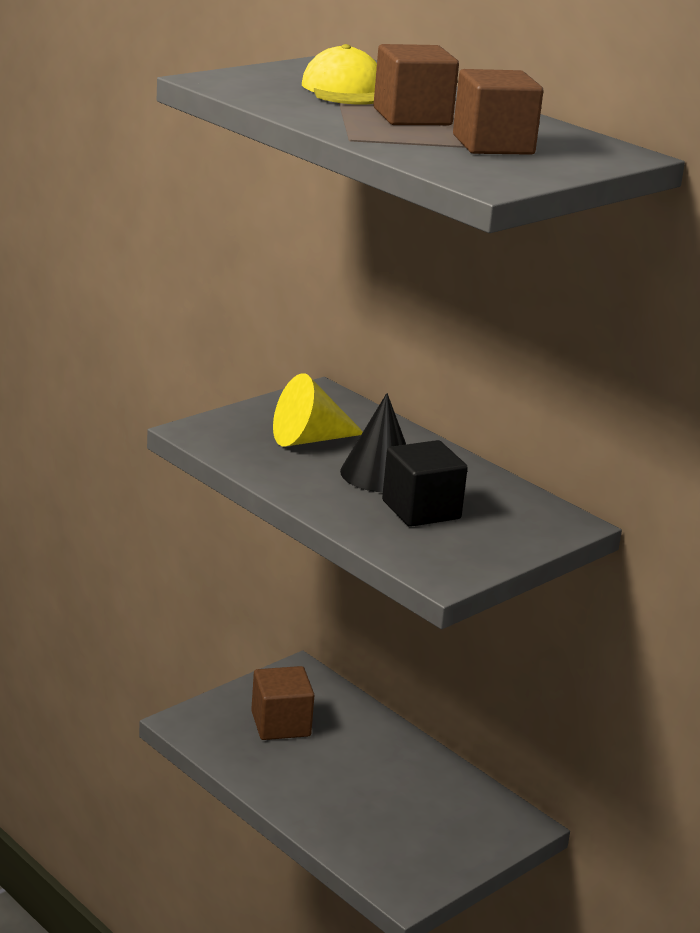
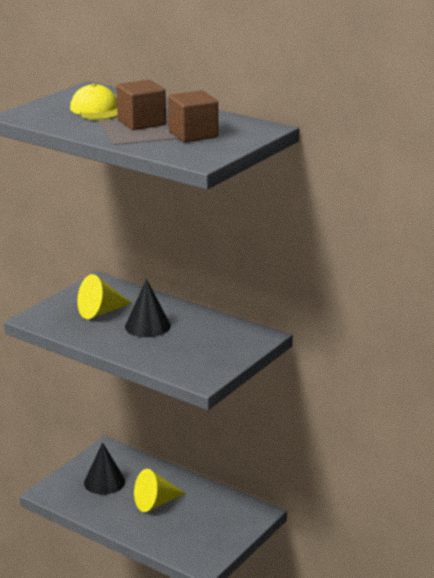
camera: 10 degrees left, 0 degrees up
brown cube [251,666,315,740] -> black cone [84,442,125,495]
black cube [382,440,468,527] -> none
none -> yellow cone [134,469,186,512]

